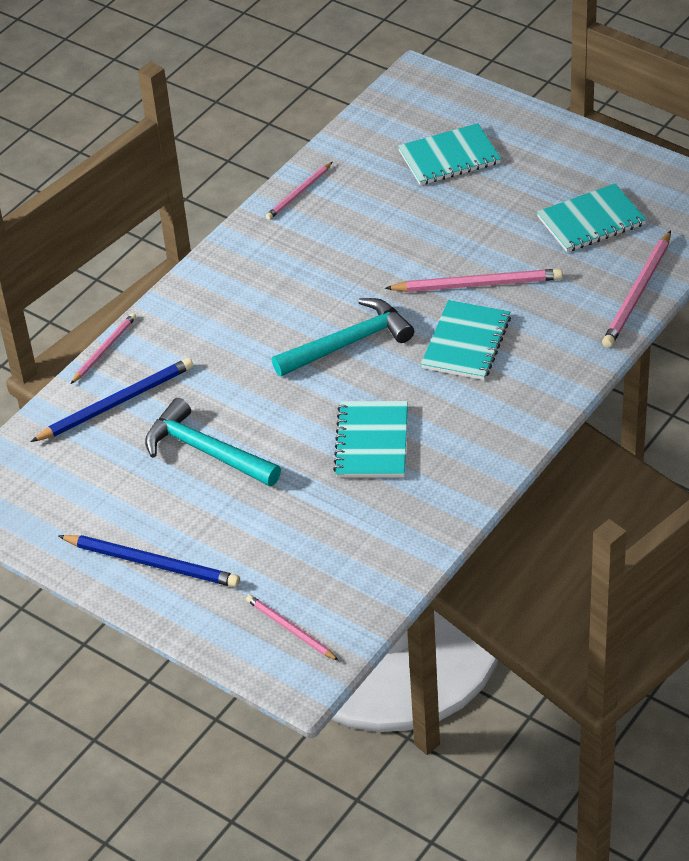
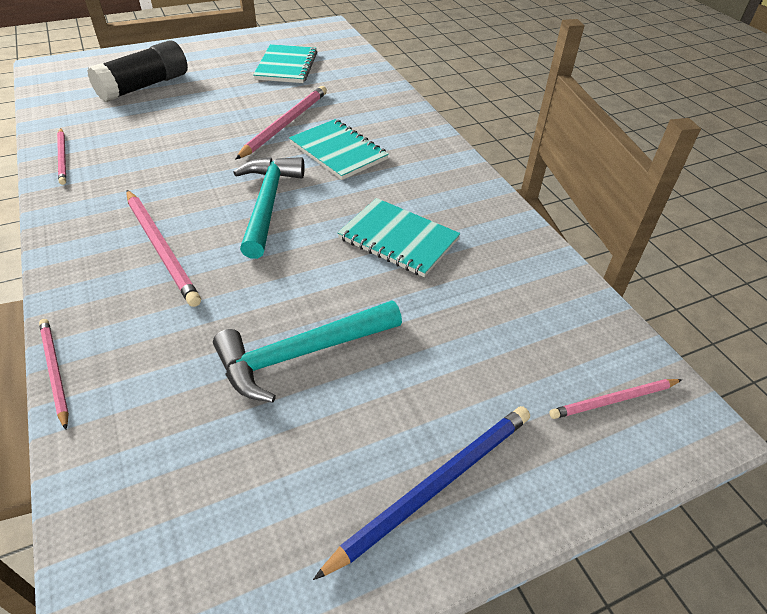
camera: 65 degrees left, 0 degrees up
blue pencil [31,358,193,442] -> none
turquoise notebook [398,123,501,185] -> black glue stick [87,40,188,102]
pink pencil [602,230,671,348] -> pink pencil moved to [126,190,201,307]

